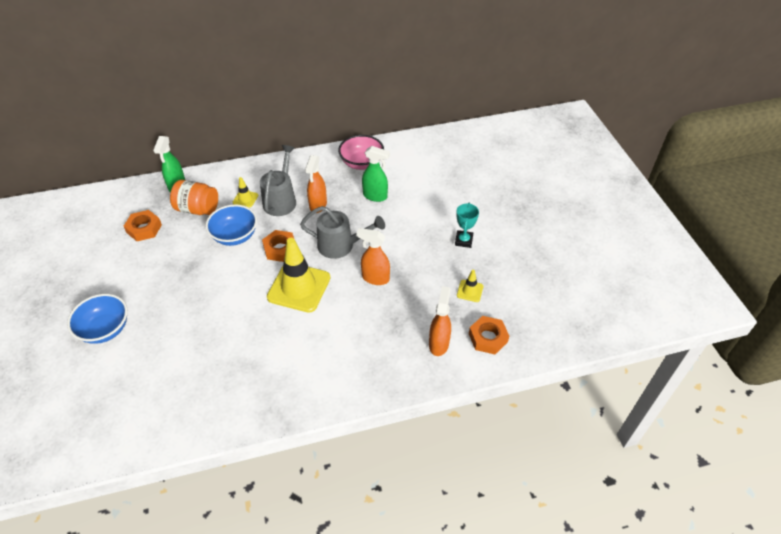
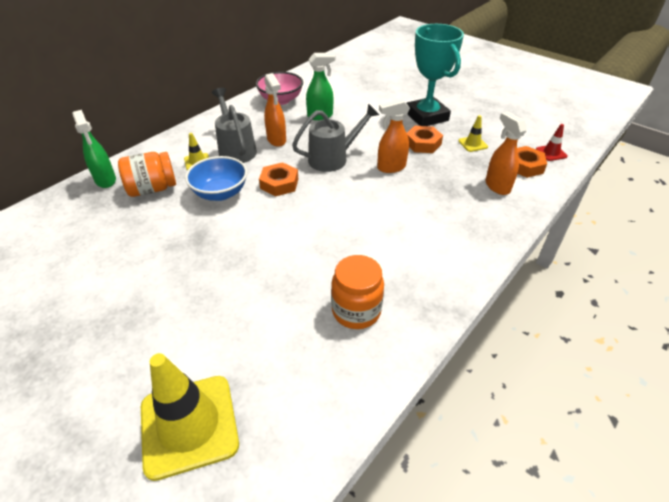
camera: 35 degrees left, 5 degrees down
blue bowl [67,294,128,344] -> none
orange nut [124,210,162,241] -> orange nut moved to [407,126,443,153]
yellow traffic cone [267,238,330,313] -> yellow traffic cone moved to [141,353,239,481]
turquoise trophy [455,203,479,248] -> turquoise trophy [406,24,464,126], size x2.02
none -> orange jar [331,255,384,329]
none -> red traffic cone [536,124,568,161]

